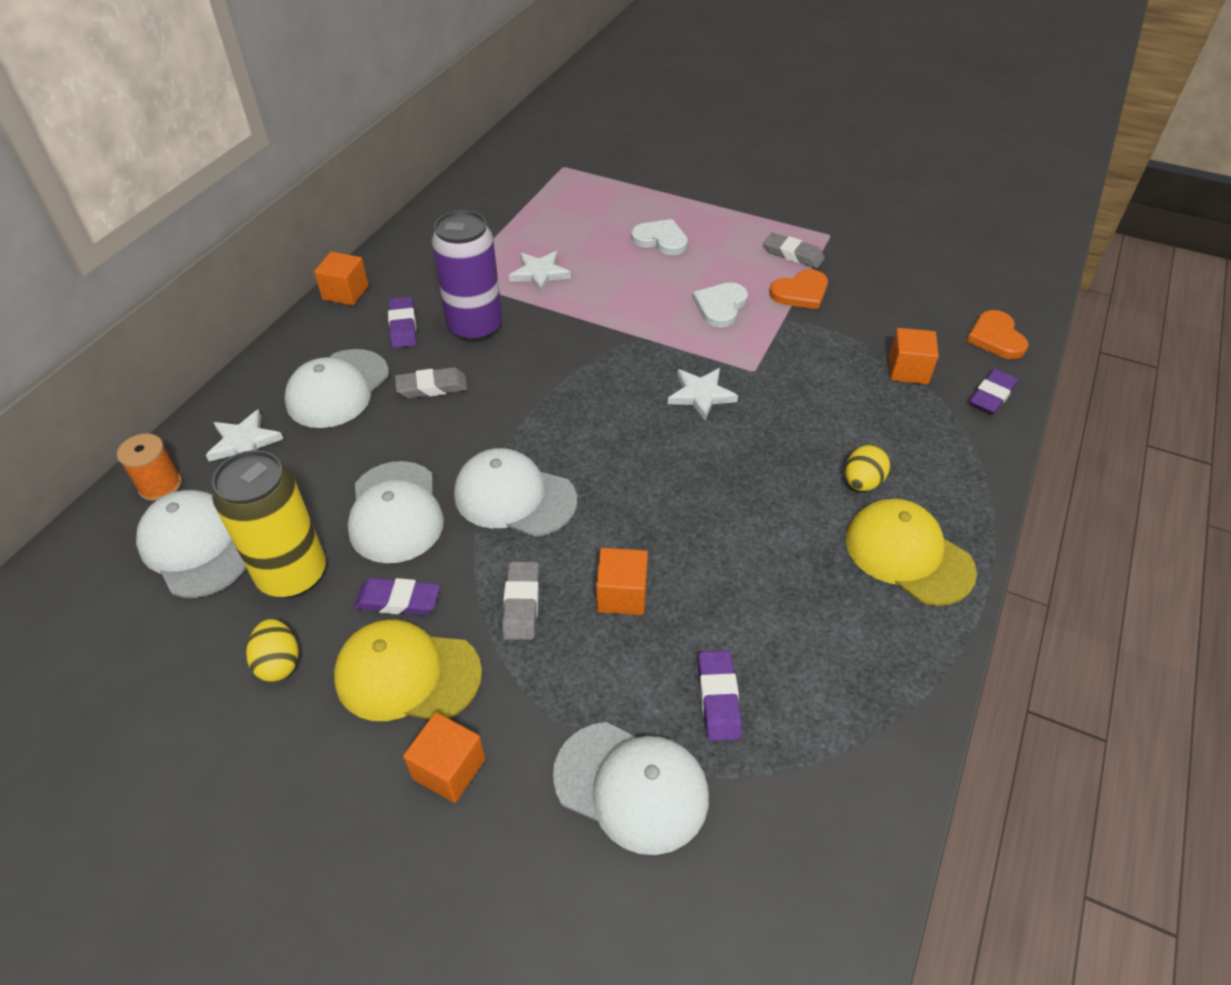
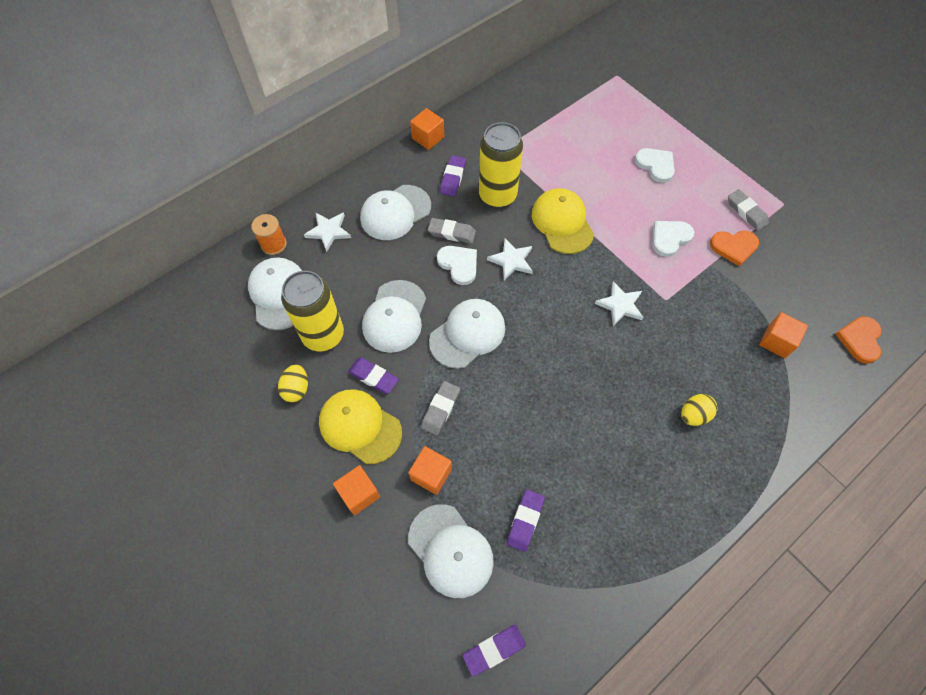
camera: 25 degrees right, 15 degrees up
purple can [432,210,502,342] -> yellow can [479,122,523,208]
white cap [454,448,577,537] -> white cap turned 90 degrees clockwise [429,299,505,369]
white star [509,251,571,293] -> white star moved to [487,239,533,280]
orange cube [596,548,648,615] -> orange cube moved to [408,446,452,495]
yellow cap [846,499,977,606] -> yellow cap moved to [532,188,594,254]
purple eraser [970,369,1018,414] -> purple eraser moved to [462,625,526,677]
none -> white heart [437,246,477,285]

